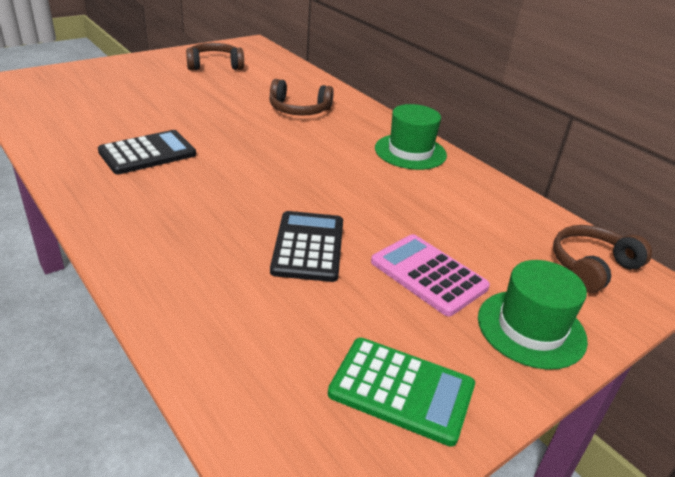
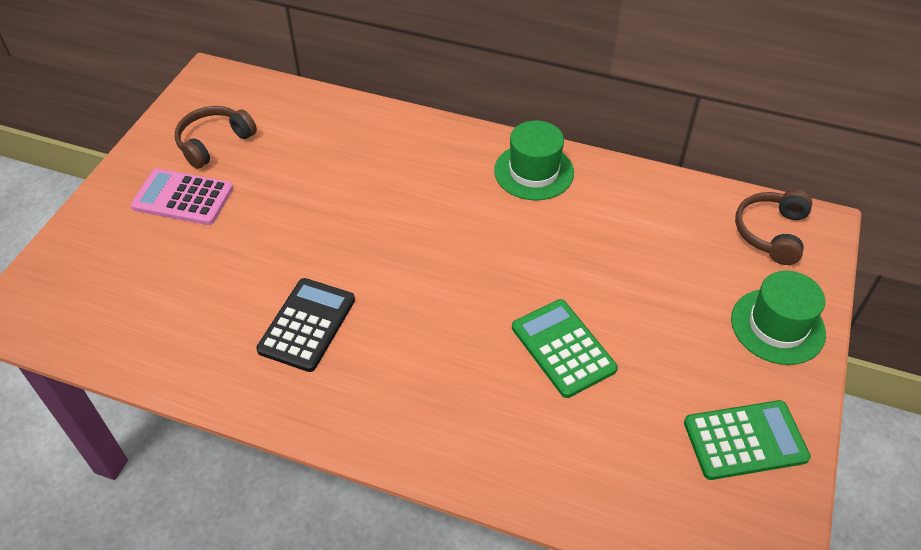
camera: 30 degrees left, 15 degrees up
brown headphones [269,79,334,116] -> none
black calculator [270,211,343,282] -> green calculator [512,299,618,398]
pink calculator [371,234,490,316] -> pink calculator moved to [131,169,233,225]

